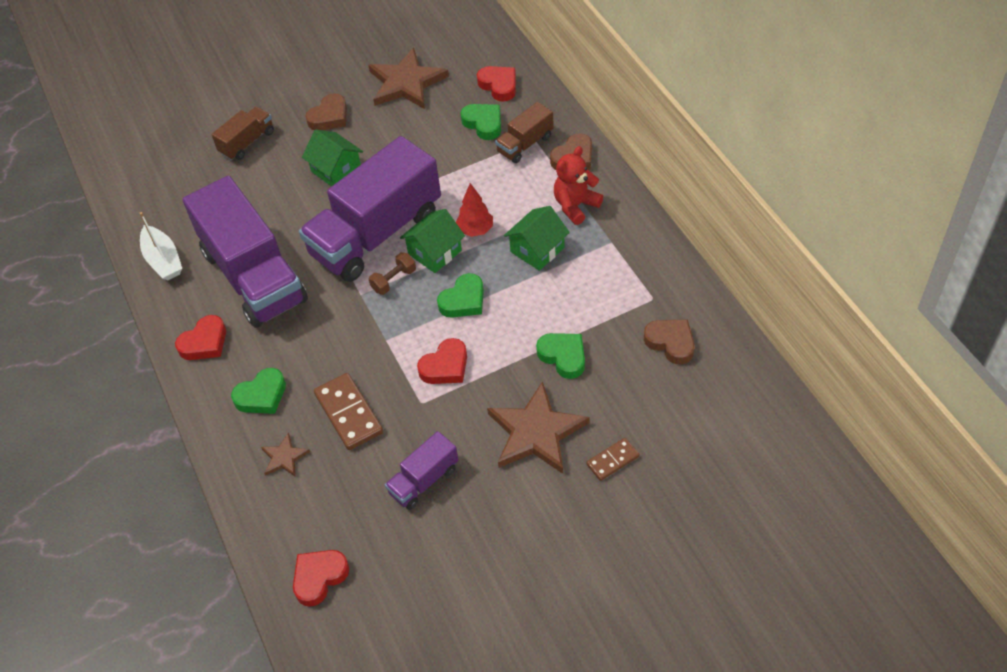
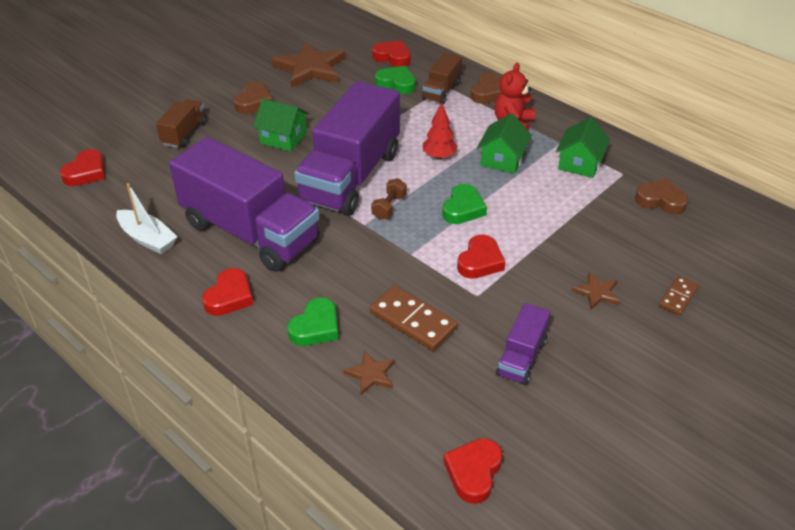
camera: 25 degrees left, 10 degrees down
green house [400,209,465,273] -> green house moved to [556,117,610,178]
brown star [487,381,590,474] -> brown star [572,272,620,309], size x0.48
green heart [536,333,585,379] -> none
none -> red heart [60,149,105,186]

